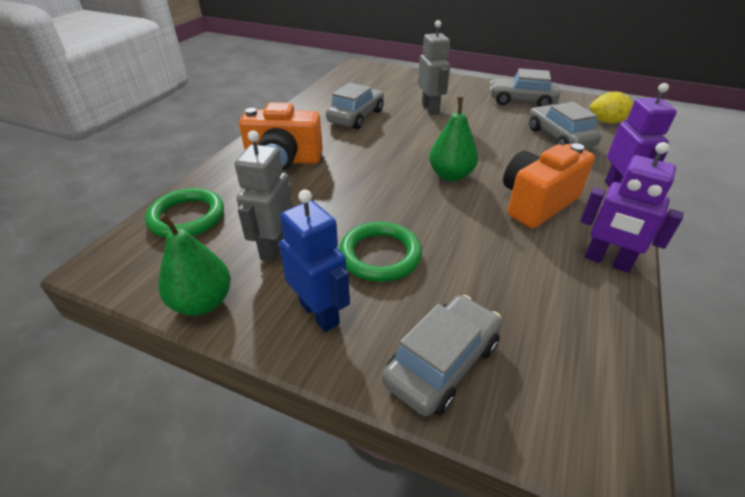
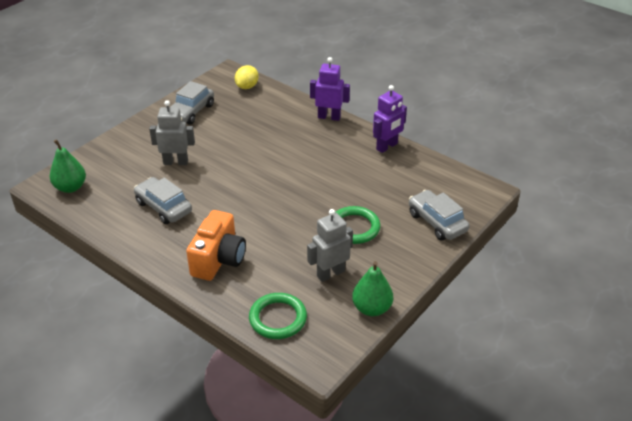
camera: 75 degrees left, 0 degrees up
grey robot [234,130,293,262] -> grey robot turned 120 degrees clockwise [307,209,353,282]
blue robot [279,190,350,332] -> none
green pear [429,97,478,181] -> green pear moved to [50,139,86,193]
orange camera [503,143,595,228] -> none
grey car [529,102,602,149] -> none

